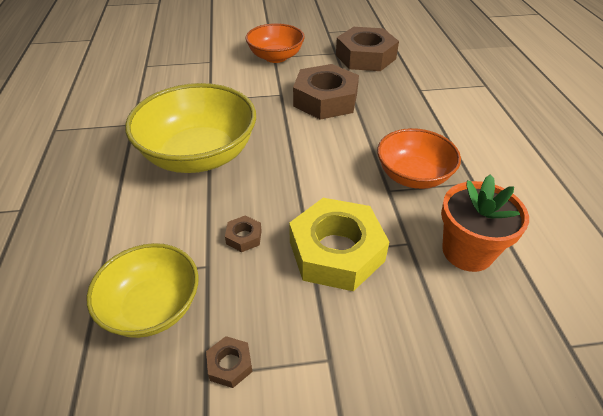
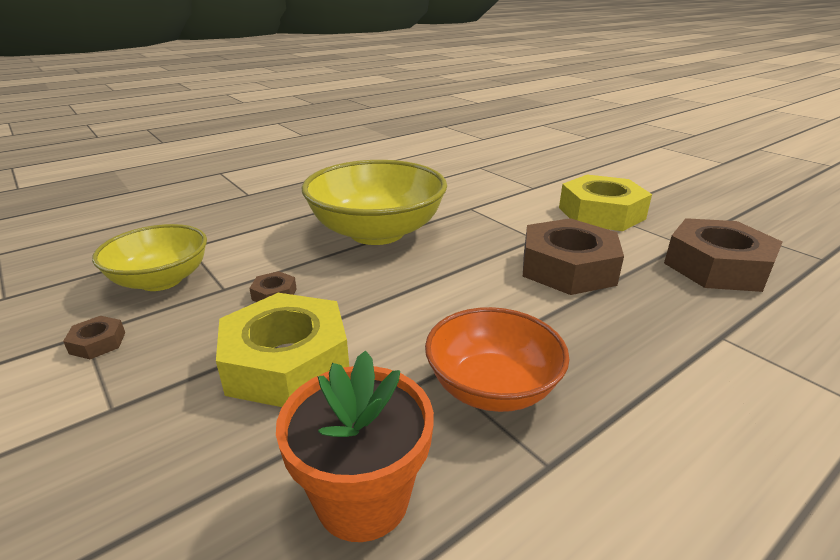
camera: 60 degrees right, 15 degrees down
orange bowl [245,23,305,63] -> yellow nut [559,175,652,231]

